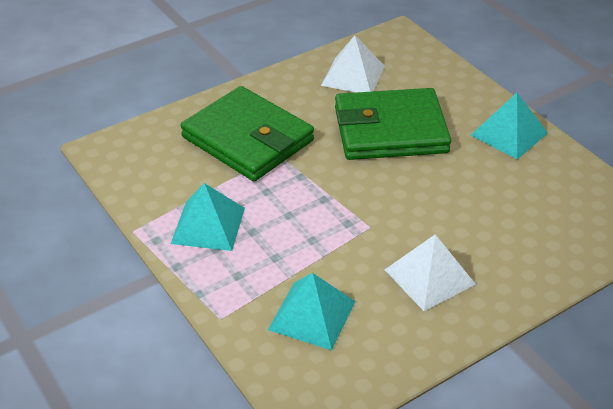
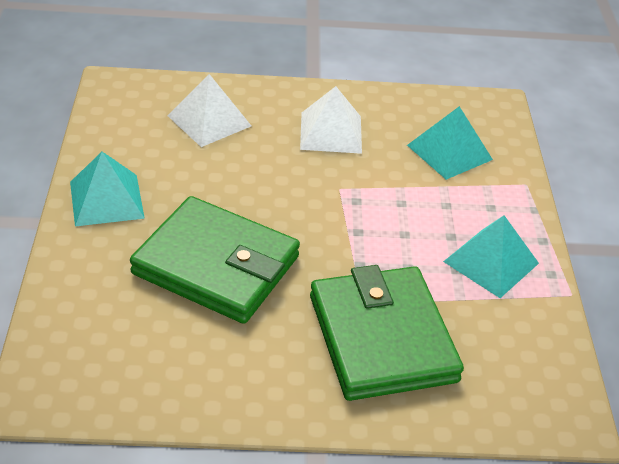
camera: 150 degrees left, 0 degrees up
white pyramid [321,35,385,93] -> white pyramid moved to [167,74,251,147]

